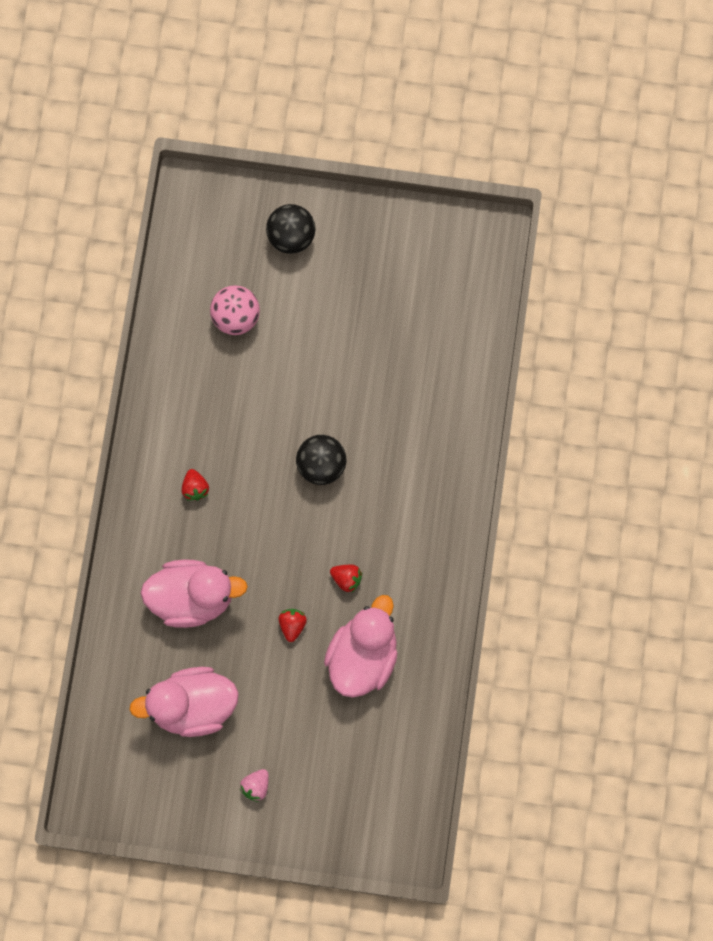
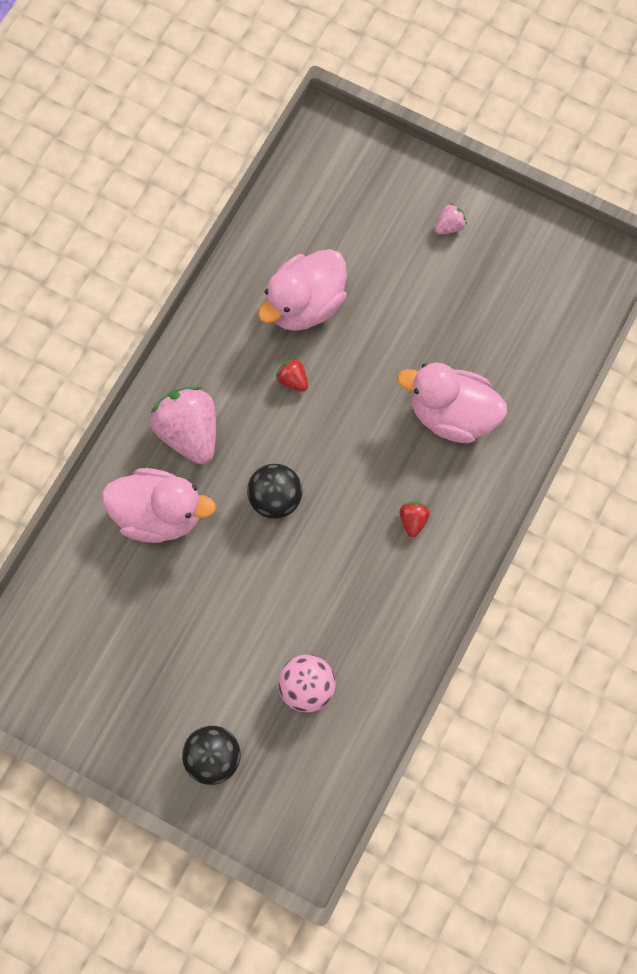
camera: 160 degrees left, 5 degrees down
pink duck [129,667,239,737] -> pink duck moved to [102,468,216,543]
red strawberry [278,609,307,642] -> none
none -> pink strawberry [150,386,216,464]

